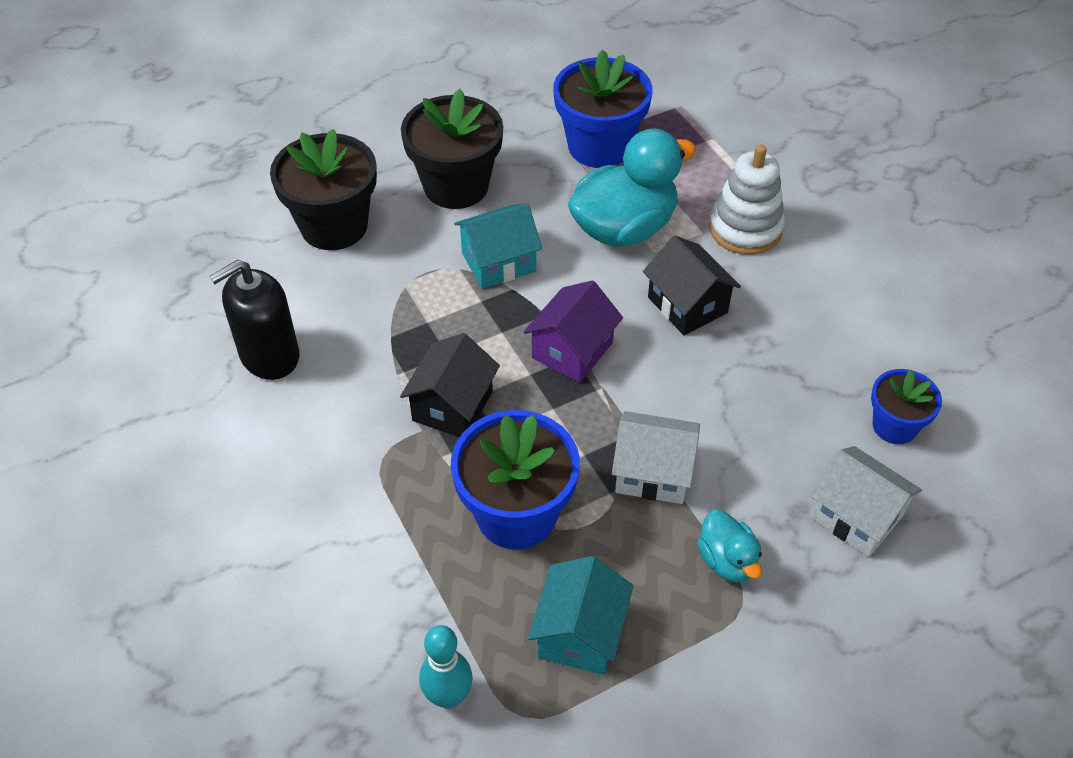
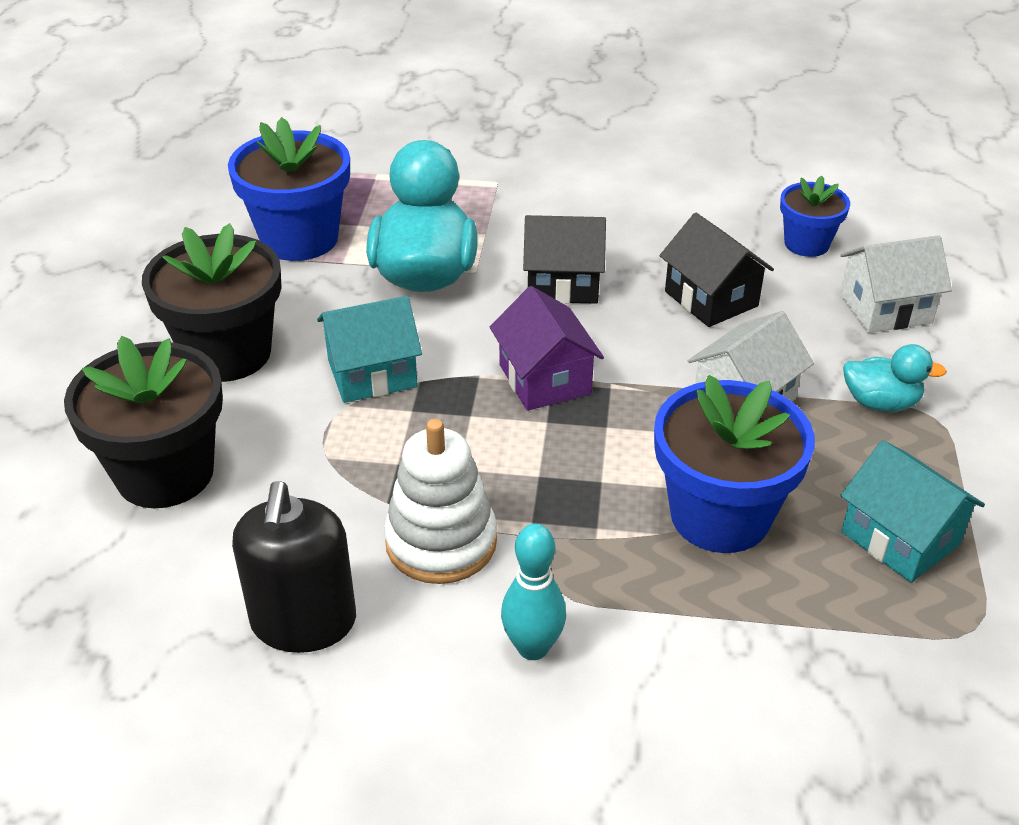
camera: 55 degrees left, 10 degrees down
black house [400,333,500,437] -> black house moved to [660,213,774,327]
turquoise bowling pin [419,625,473,709] -> turquoise bowling pin moved to [501,524,566,660]
turquoise house [454,203,542,289] -> turquoise house turned 60 degrees clockwise [317,296,422,403]
white stacking toy [709,144,785,255] -> white stacking toy moved to [384,419,497,584]

